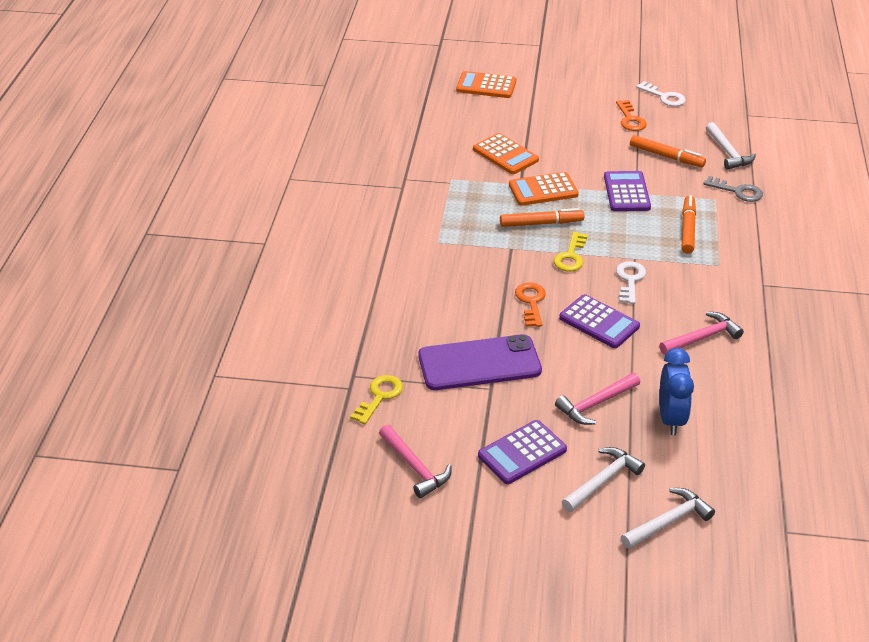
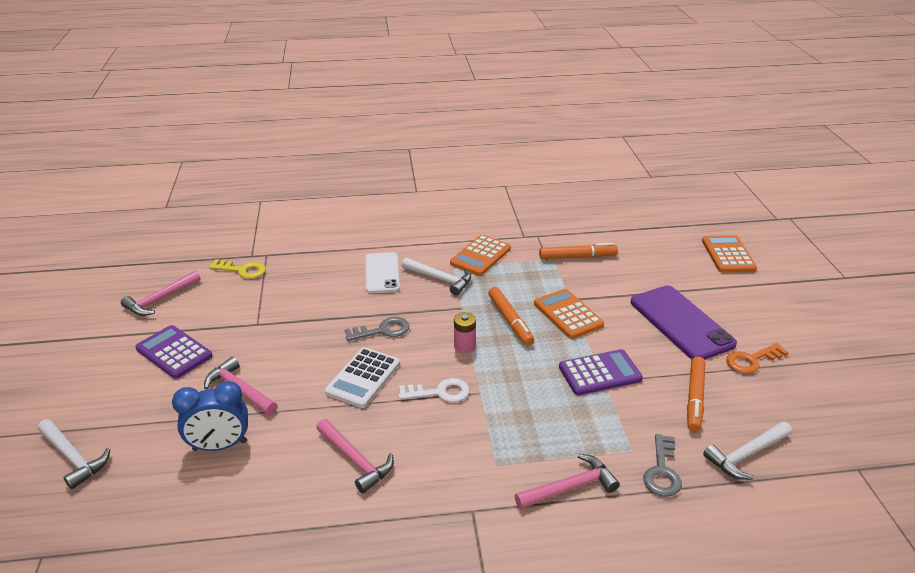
camera: 75 degrees right, 5 degrees down
purple phone [418,334,542,390] -> purple phone moved to [631,286,737,360]
orange calculator [473,133,539,174] -> orange calculator moved to [450,235,511,276]
orange key [515,282,546,327] -> grey key [345,317,409,341]
yellow key [554,232,588,272] -> pink battery [454,312,476,353]
purple calculator [559,294,640,348] -> white calculator [325,347,400,408]
white hammer [562,447,645,512] -> white hammer moved to [402,258,471,296]
white key [636,81,686,106] -> none
orange marker [681,195,696,254] -> orange marker moved to [539,243,618,259]
none -> white phone [365,252,400,293]
none -> pink hammer [515,454,620,509]

